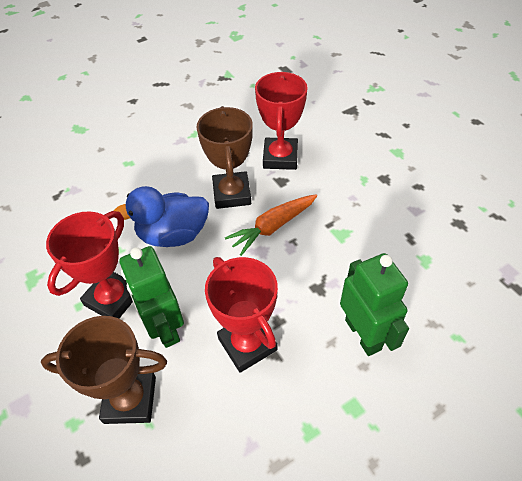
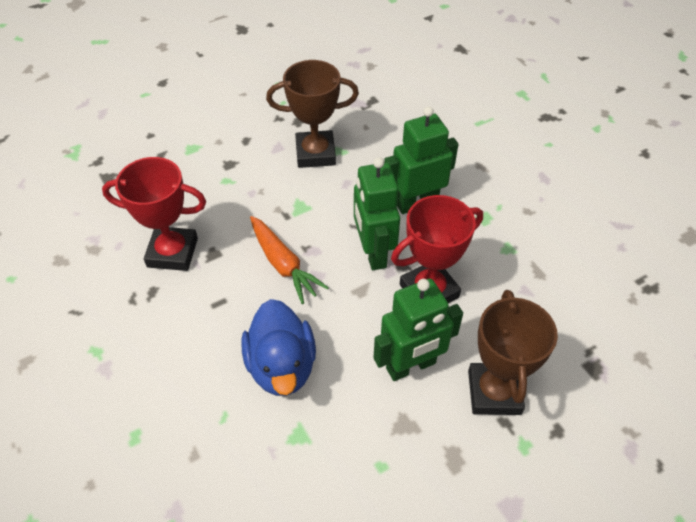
camera: 90 degrees left, 0 degrees up
red trophy [46,211,133,318] -> none
brown trophy [197,106,253,209] -> brown trophy moved to [266,60,359,168]
none -> green robot [354,157,400,270]

